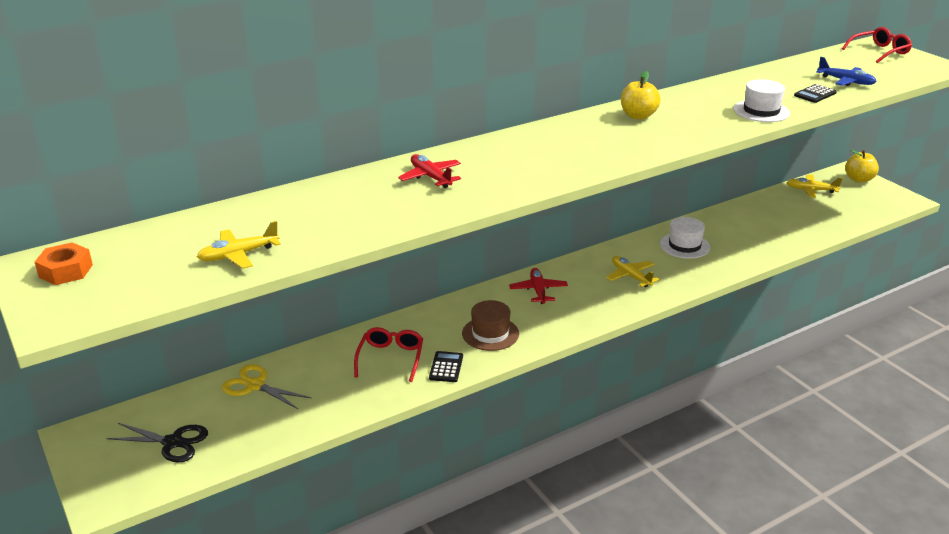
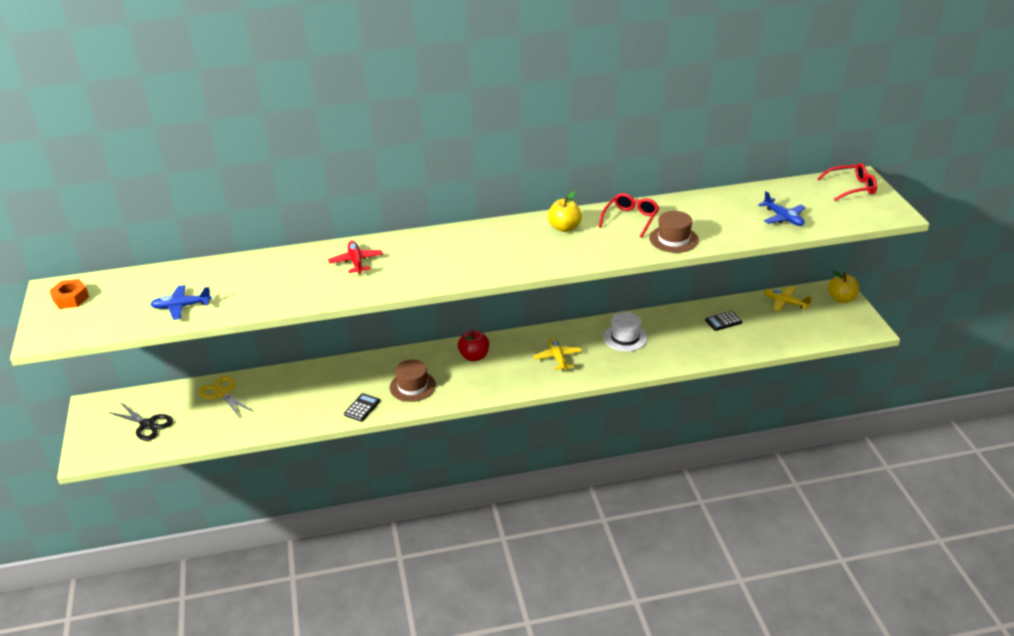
camera: 20 degrees right, 5 degrees up
yellow plane [197,221,281,269] -> blue plane [150,285,212,320]
red glasses [354,327,423,382] -> red glasses moved to [599,193,659,238]
red plane [509,268,568,304] -> red apple [458,330,489,361]
white hat [733,79,790,122] -> brown hat [649,211,699,253]
black calculator [794,84,837,103] -> black calculator moved to [705,311,742,331]

